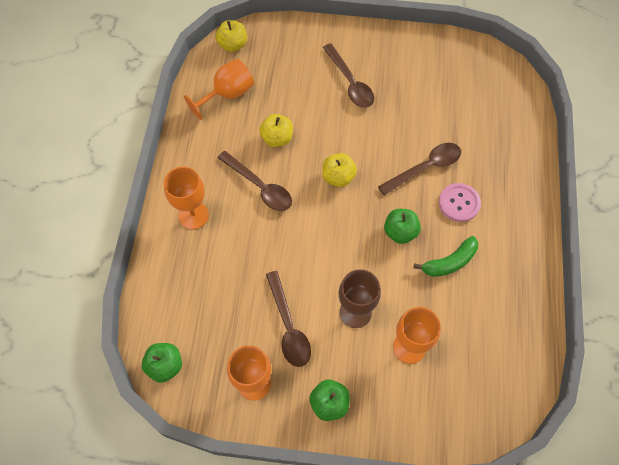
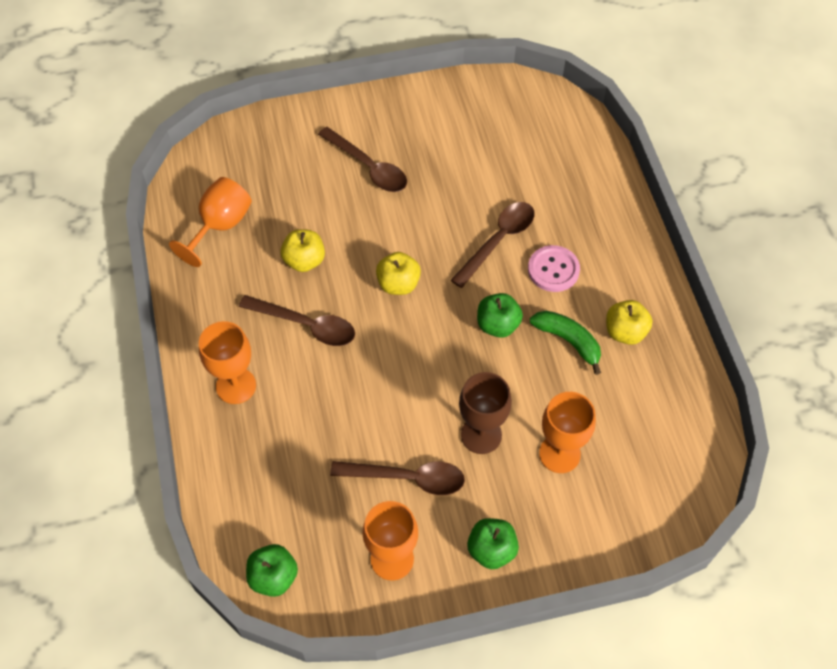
camera: 20 degrees left, 5 degrees down
yellow apple [216,20,247,52] -> yellow apple moved to [606,300,652,345]
brown spoon [266,271,311,367] -> brown spoon turned 45 degrees counterclockwise [330,461,465,495]
green banana [413,236,478,277] -> green banana turned 90 degrees counterclockwise [530,311,601,375]

